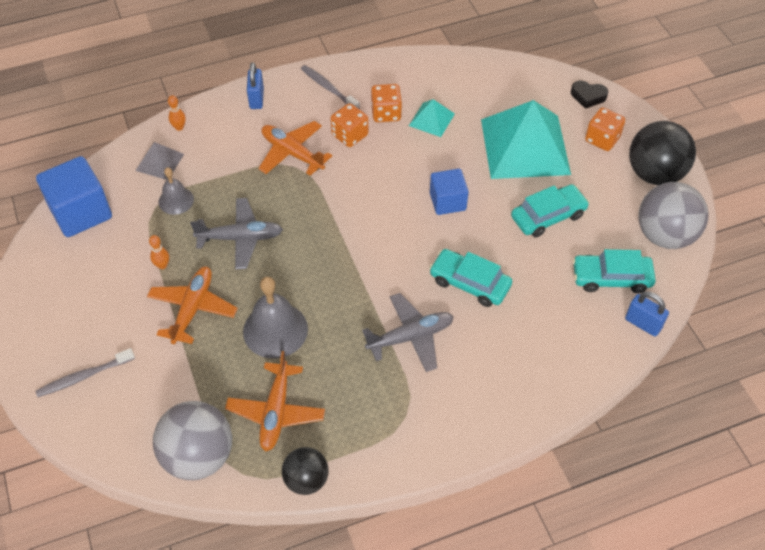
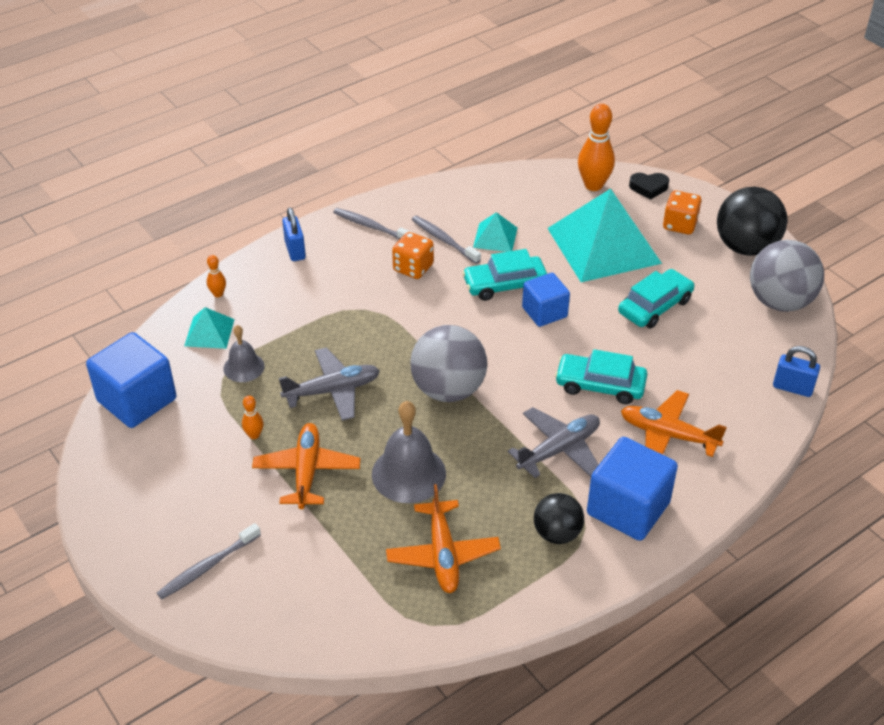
camera: 15 degrees left, 10 degrees down
grey pyramid [135,142,184,180] -> turquoise pyramid [184,307,235,349]
grey ball [153,401,232,480] -> grey ball moved to [410,325,487,402]
orange plane [258,121,332,176] -> orange plane moved to [621,390,727,457]
black ball [282,447,329,495] -> black ball moved to [534,493,584,544]
orange dice [371,84,402,122] -> grey toothbrush [412,216,481,264]
turquoise car [573,249,656,293] -> turquoise car moved to [462,249,547,301]
none -> orange bowling pin [578,104,615,191]
none -> blue cube [587,437,678,541]

